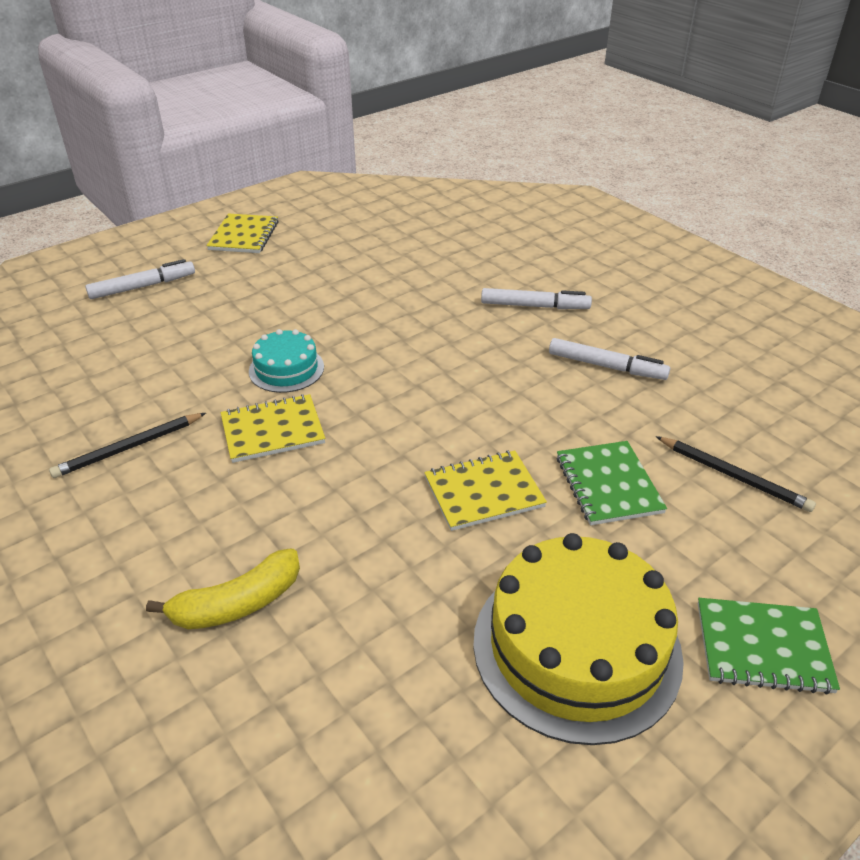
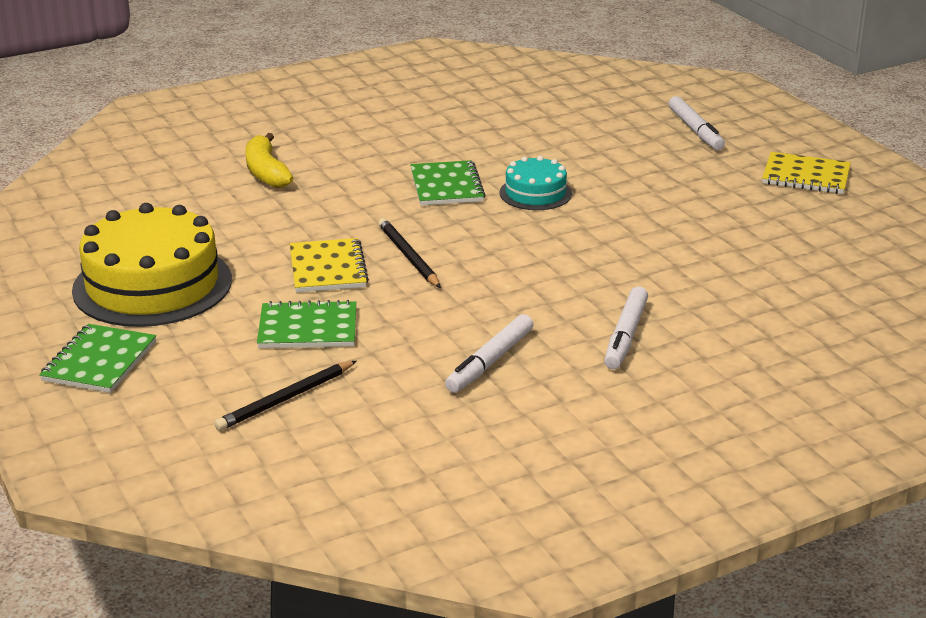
camera: 100 degrees right, 10 degrees down
black pencil [49,413,206,478] -> black pencil moved to [378,218,441,288]
yellow notebook [221,394,325,463] -> green notebook [410,160,485,205]

